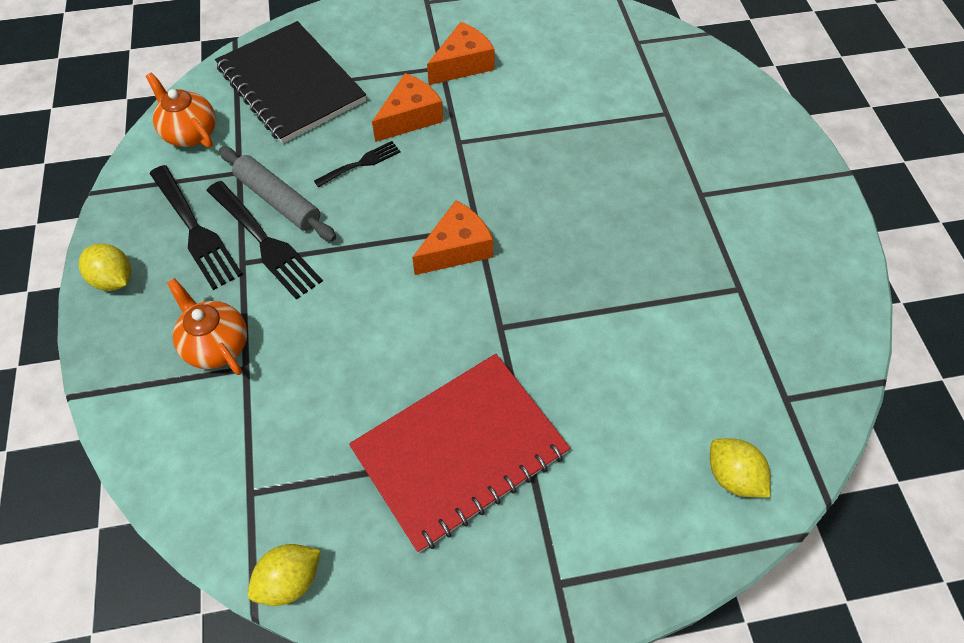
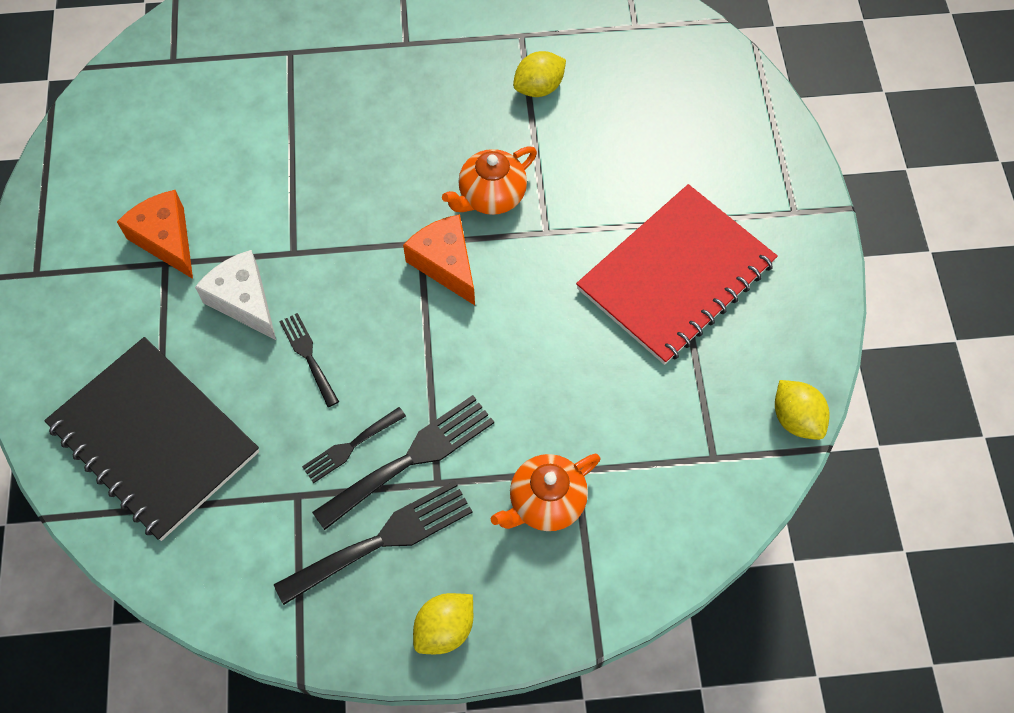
camera: 85 degrees left, 5 degrees up
orange teapot [146,73,216,148] -> orange teapot moved to [442,146,537,215]
black notebook [215,21,366,144] -> black notebook turned 75 degrees clockwise [44,337,259,541]
grey rolling pin [219,147,336,241] -> black fork [302,407,406,483]
red notebook [349,354,570,553] -> red notebook turned 75 degrees clockwise [576,184,778,365]
orange cheese [372,73,443,142] -> white cheese [195,250,276,340]
yellow lemon [710,439,771,498] -> yellow lemon moved to [513,51,566,97]

